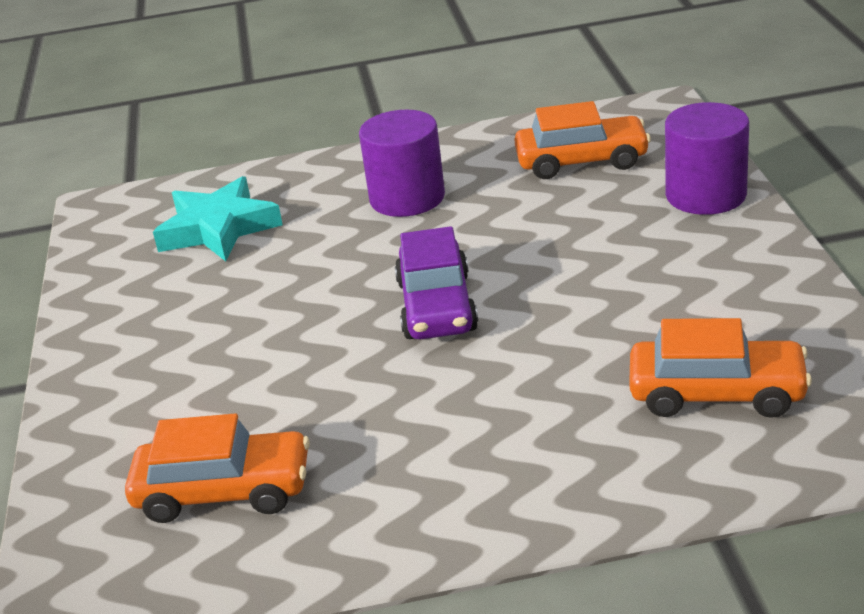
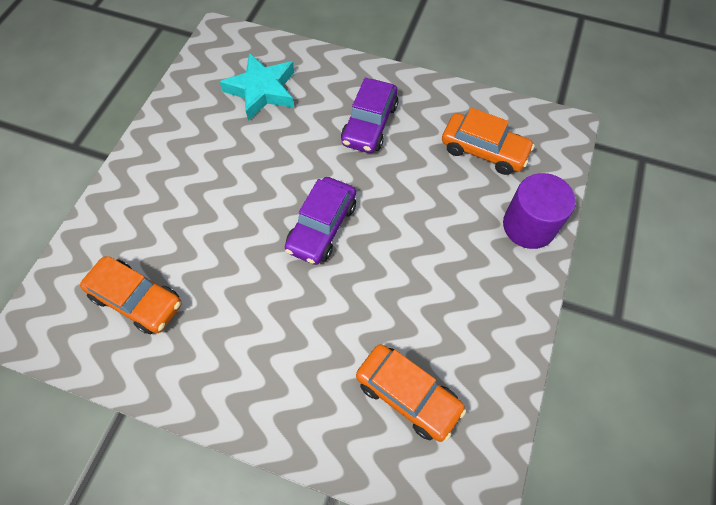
camera: 25 degrees right, 30 degrees up
purple cylinder [359,110,445,217] -> purple car [341,78,398,153]

